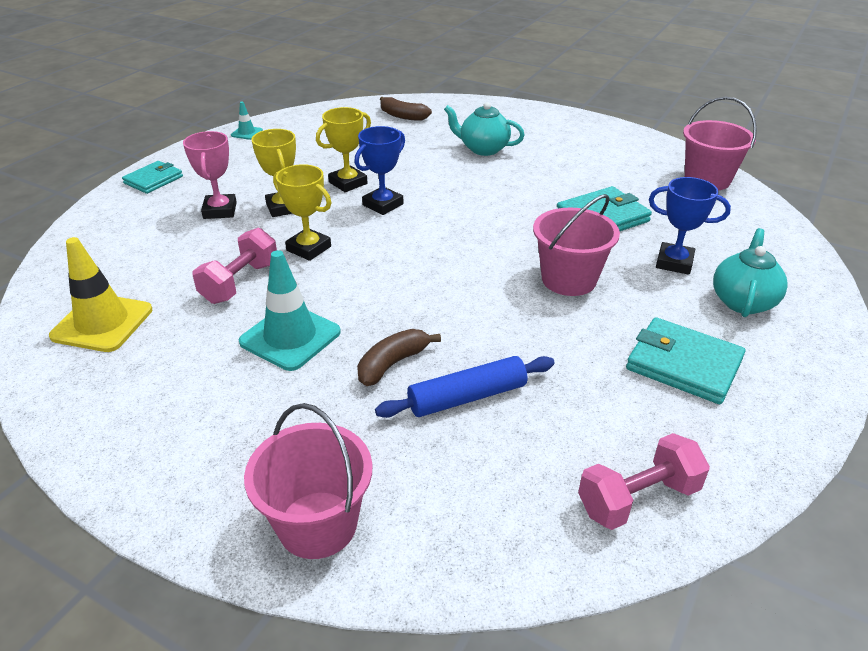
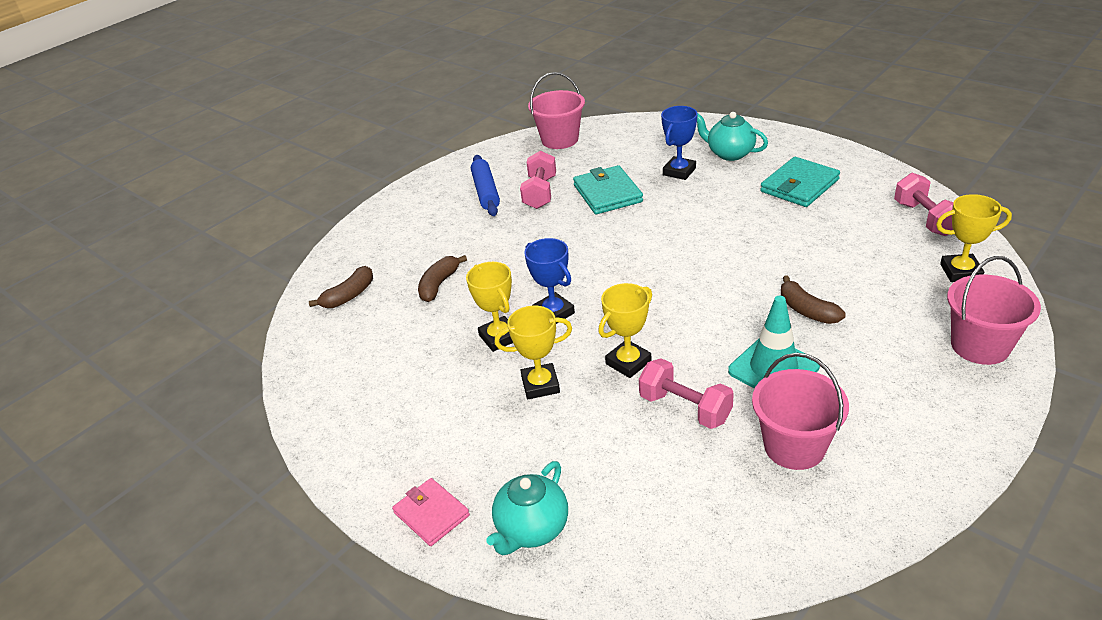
camera: 75 degrees left, 0 degrees up
yellow traffic cone [49,237,152,352] -> none
turquoise wallet [122,161,183,194] -> pink wallet [392,478,470,546]
pink trophy [183,131,237,219] -> none
turquoise traffic cone [231,102,263,140] -> none
blue rolling pin [375,356,555,418] -> blue rolling pin moved to [471,155,500,216]
turquoise teapot [444,102,525,156] -> turquoise teapot moved to [487,461,568,555]
pink bucket [533,194,620,296] -> pink bucket moved to [752,353,849,470]
none -> brown banana [418,255,467,302]
none -> pink dumbbell [520,151,556,209]
none -> yellow trophy [936,194,1012,282]

